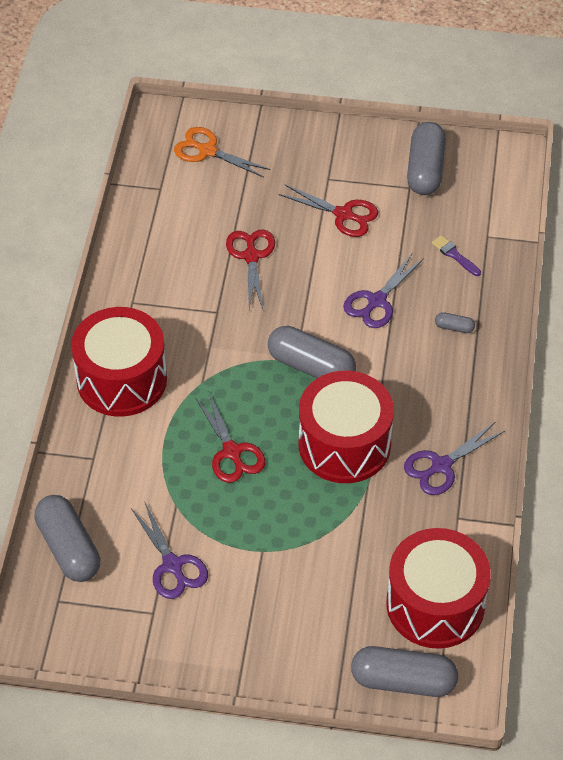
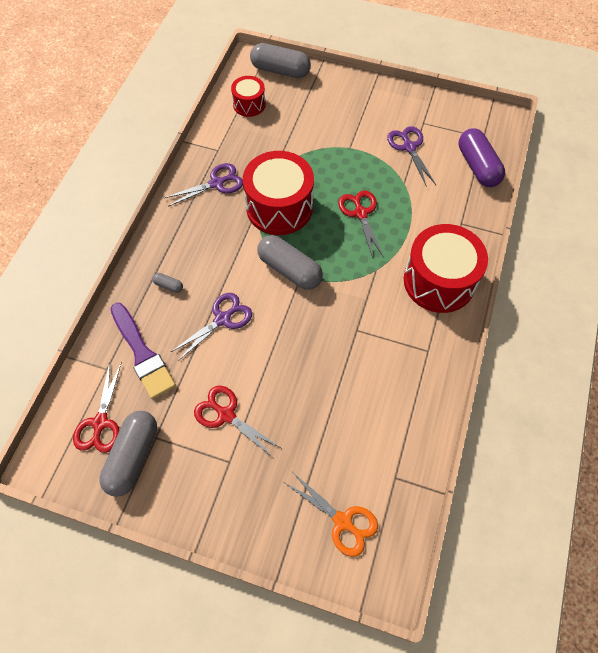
camera: 170 degrees left, 10 degrees up
grey capsule [34,495,100,582] -> purple capsule [459,128,505,187]
red scissors [226,229,275,309] -> red scissors moved to [73,362,122,453]
red drum [386,528,491,649] -> red drum [231,76,266,117], size x0.53
purple brush [431,235,481,276] -> purple brush [110,303,176,399], size x2.11

